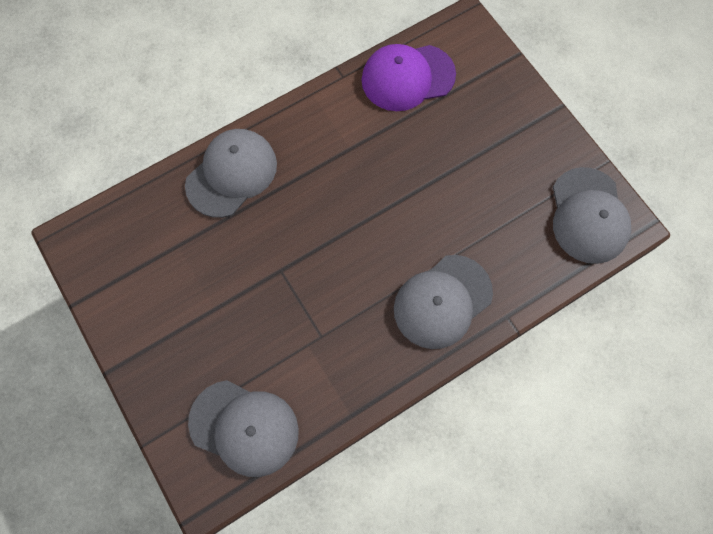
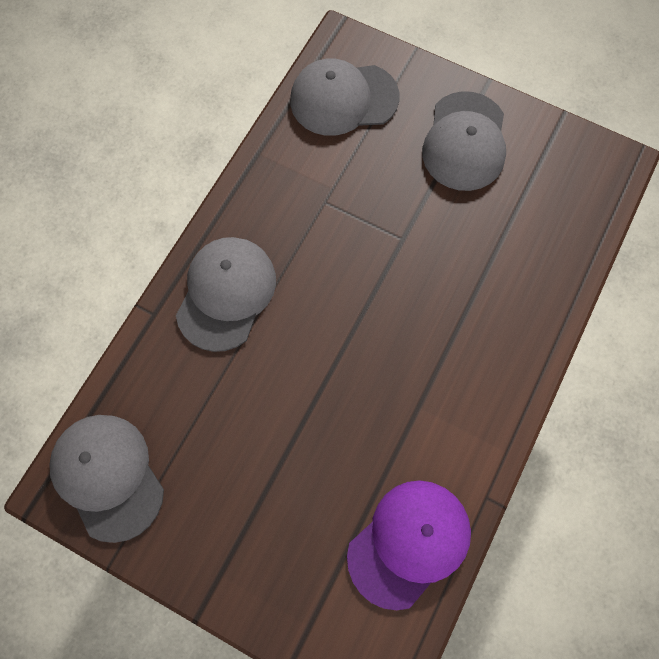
camera: 150 degrees right, 0 degrees up
grey cap [185,129,277,218] -> grey cap moved to [422,91,506,191]

